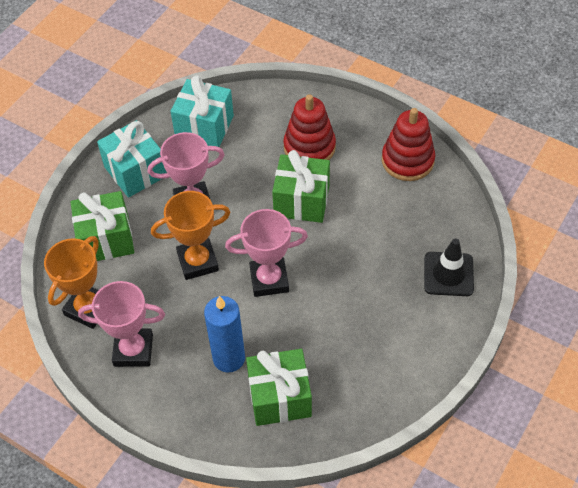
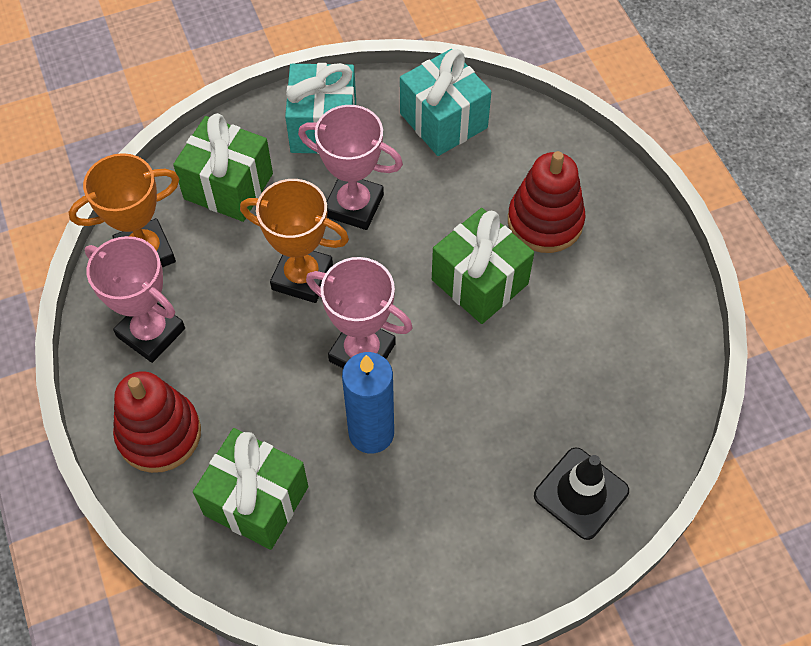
camera: 35 degrees right, 5 degrees up
blue candle [204,296,245,373] -> blue candle moved to [342,352,394,454]
red stacking toy [382,108,435,181] -> red stacking toy moved to [113,371,201,473]

